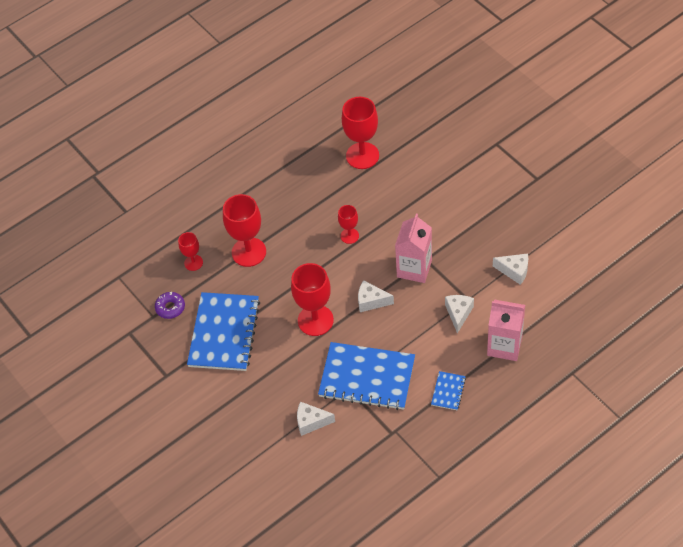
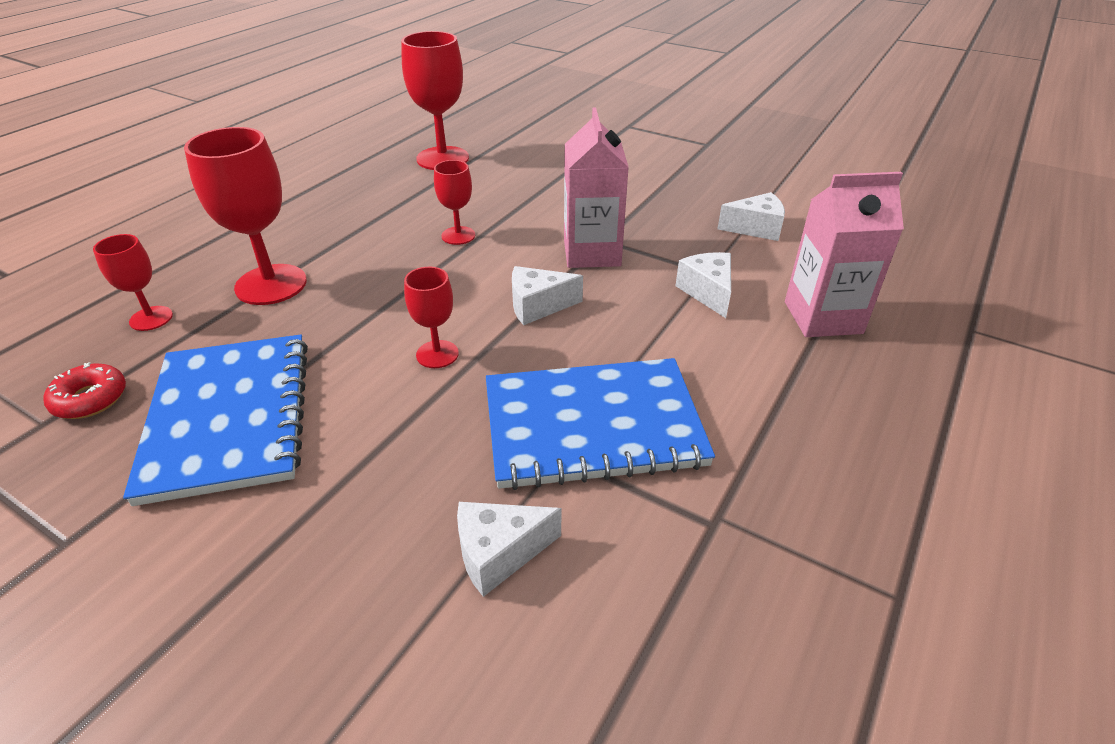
camera: 25 degrees left, 15 degrees down
purple donut [155,292,185,319] -> red donut [43,362,126,419]
red goblet [291,263,334,336] -> red goblet [404,267,459,368], size x0.54
blue notebook [431,371,466,410] -> none

